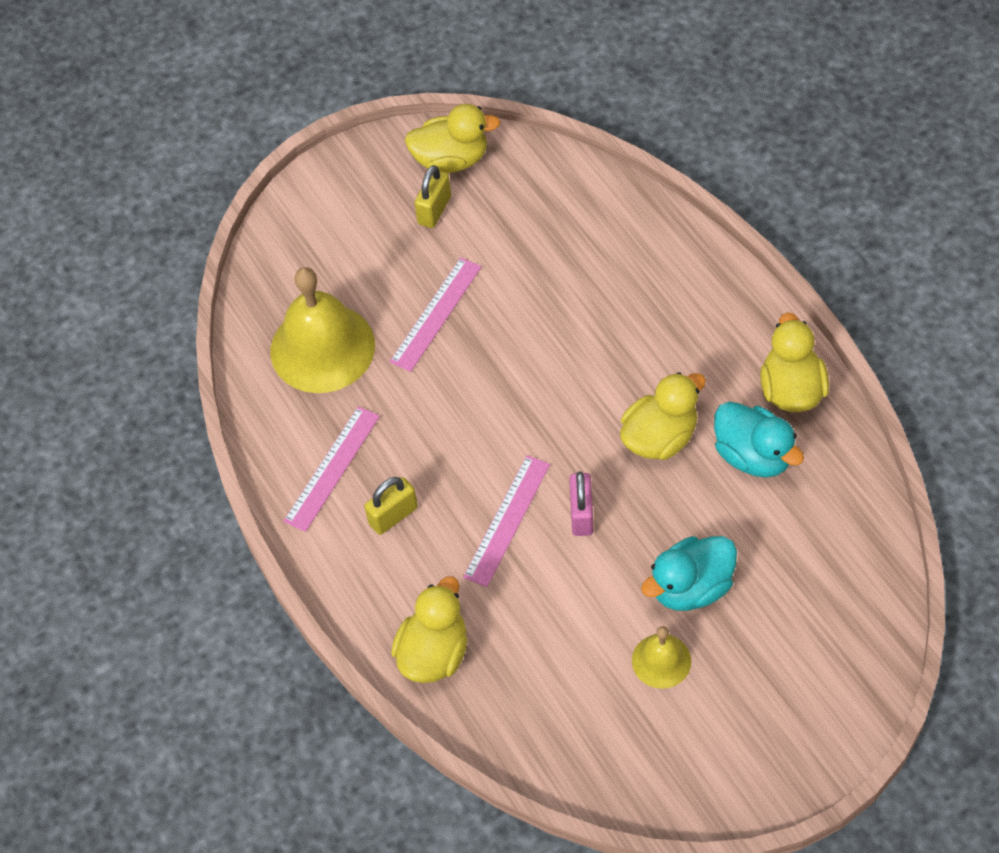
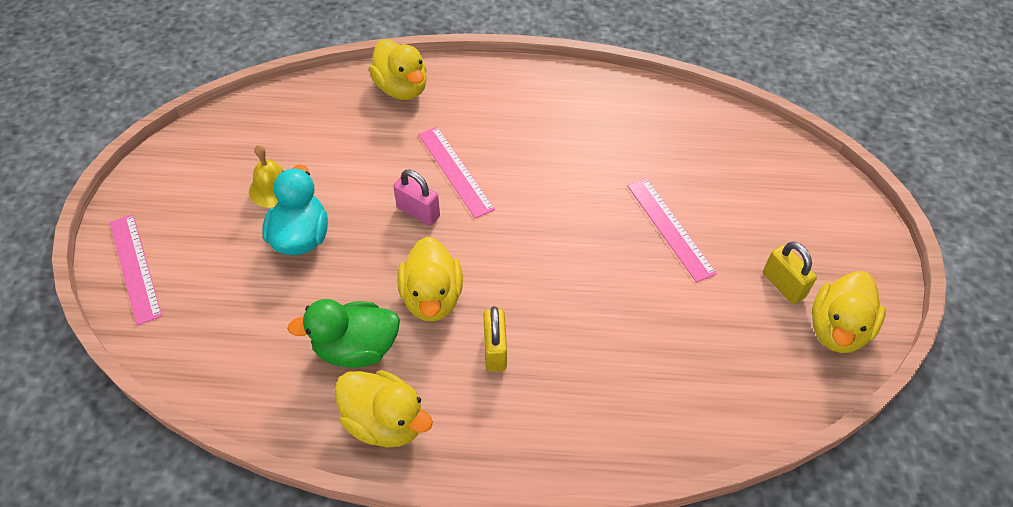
camera: 120 degrees right, 5 degrees down
yellow bell [271,267,375,393] -> none
pink ruler [283,406,380,532] -> pink ruler moved to [110,214,162,326]
yellow padlock [364,477,418,535] -> yellow padlock moved to [483,306,507,372]
turquoise duck [714,401,804,478] -> green duck [287,299,400,368]

